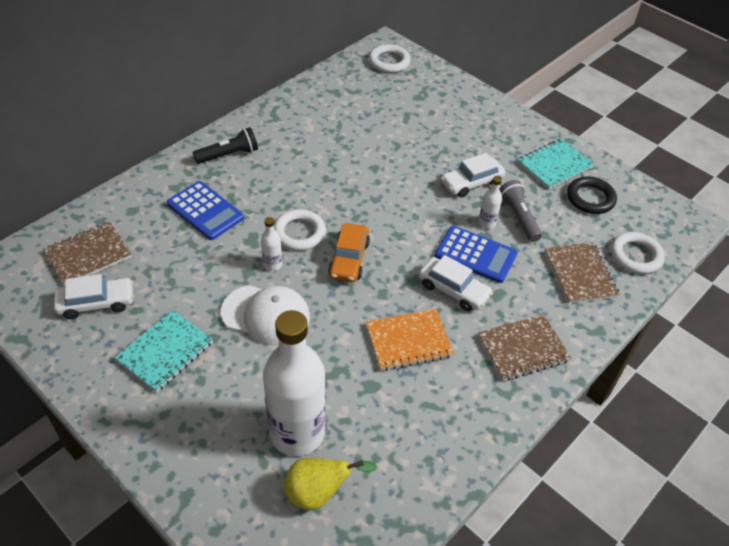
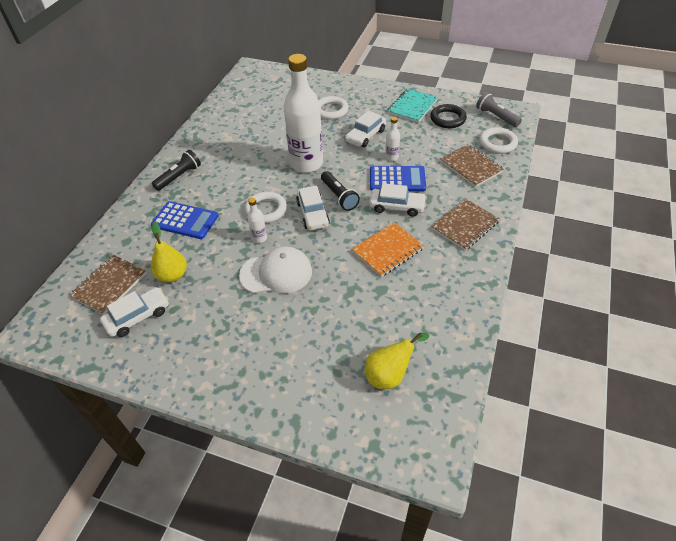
camera: 20 degrees left, 0 degrees up
turquoise notebook [115,310,213,392] -> none
white bottle [263,310,326,456] -> white bottle moved to [284,54,323,173]
orange car [328,223,370,282] -> white car [296,186,330,230]
white ring [369,44,411,73] -> white ring moved to [318,96,349,120]
grey flashlight [499,180,542,242] -> grey flashlight moved to [476,92,522,127]
none -> yellow pear [151,222,187,282]
none -> black flashlight [321,171,360,211]

